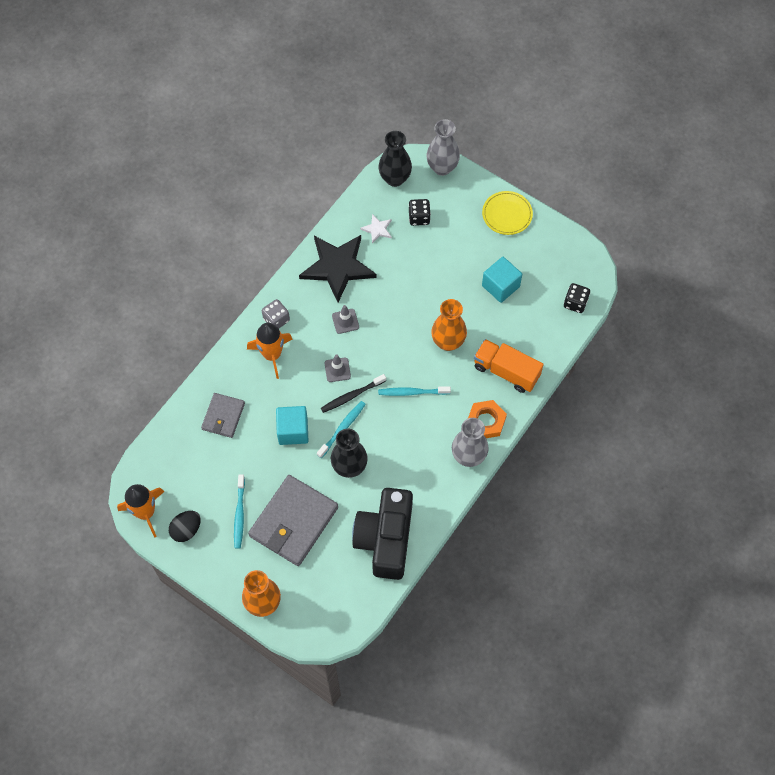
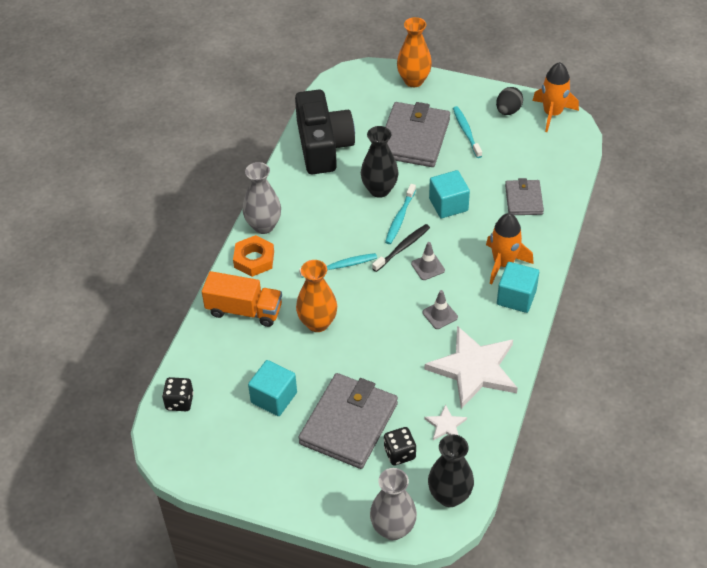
camera: 165 degrees right, 15 degrees down
grey dice [262,299,290,328] -> turquoise cube [497,262,539,313]
black star [299,235,377,302] -> white star [424,326,518,409]
yellow plate [482,191,533,235] -> none
none -> grey wallet [298,373,398,469]

